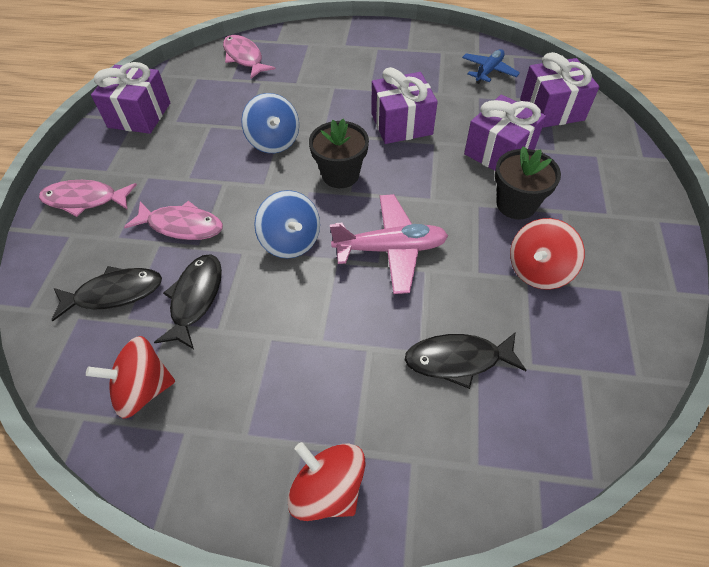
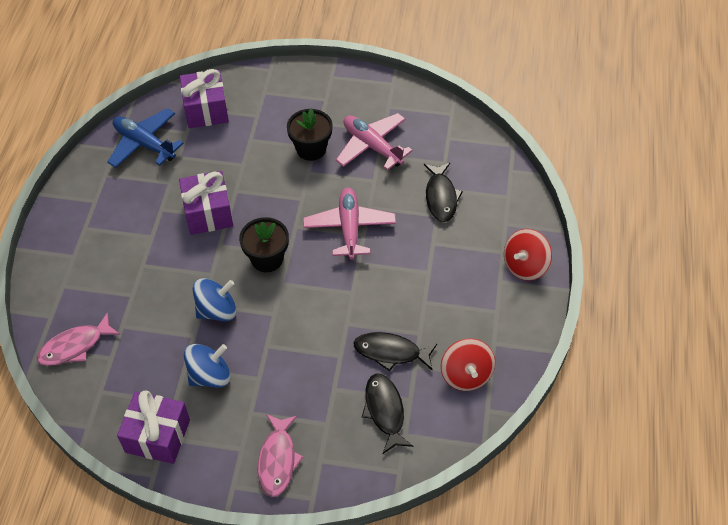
camera: 90 degrees left, 0 degrees up
pink fish [124,201,223,240] -> none
blue spinning top [254,190,320,258] -> blue spinning top moved to [184,344,231,388]
blue plane [462,49,520,84] -> blue plane [107,108,184,168], size x1.58
purple gift [464,95,546,171] -> none
red spinning top [510,218,585,289] -> pink plane [336,113,413,170]

